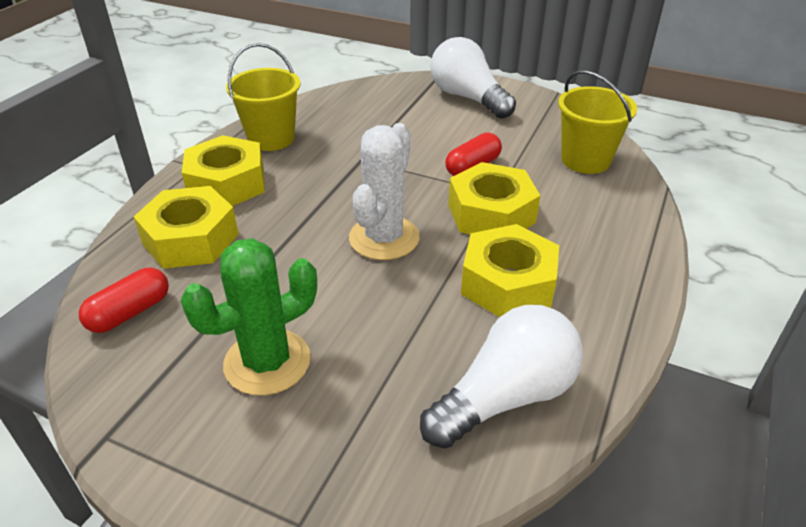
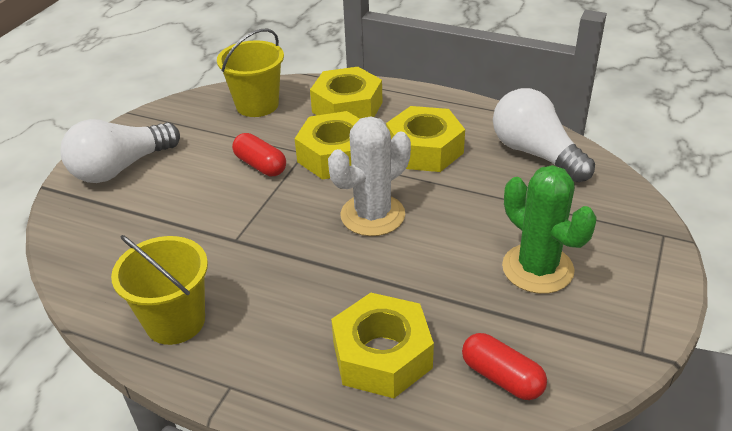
camera: 90 degrees left, 0 degrees up
yellow nut [182,135,265,206] -> yellow nut moved to [310,67,383,119]
white cactus [349,123,420,260] -> white cactus turned 60 degrees counterclockwise [328,116,411,236]

